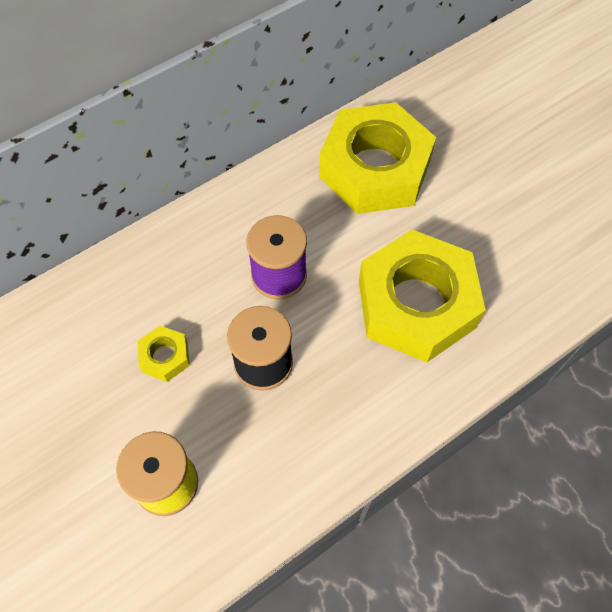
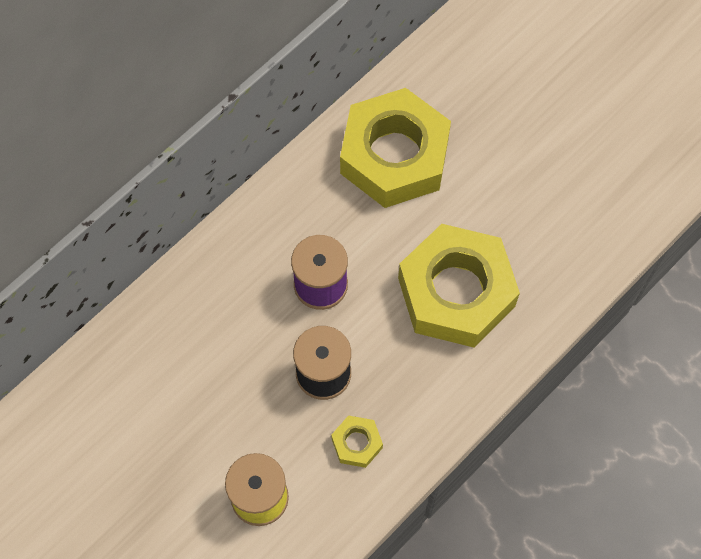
camera: 10 degrees left, 5 degrees up
yellow nut [137,326,190,382] -> yellow nut moved to [331,415,383,468]

